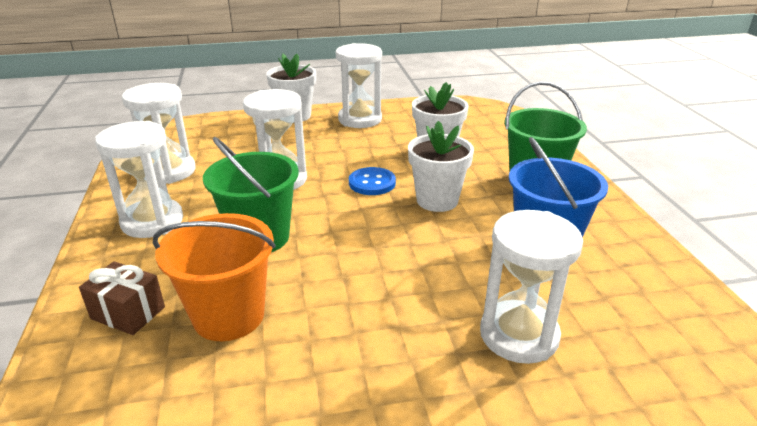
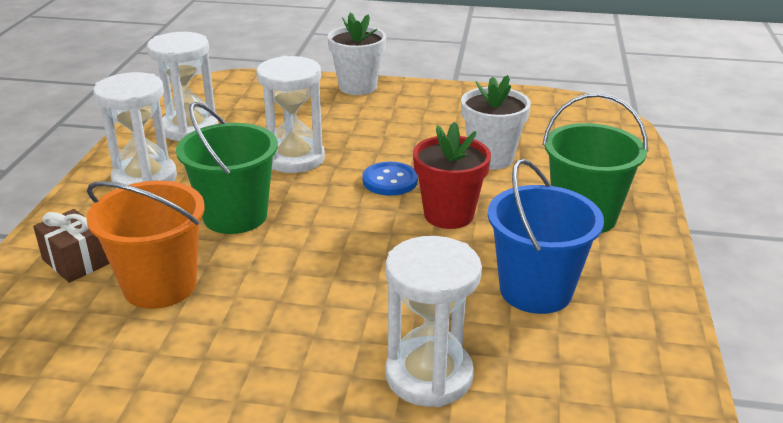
camera: 20 degrees right, 0 degrees up
white hourglass [336,43,382,128] -> none
white flower pot [408,121,474,212] -> red flower pot [413,122,491,229]

